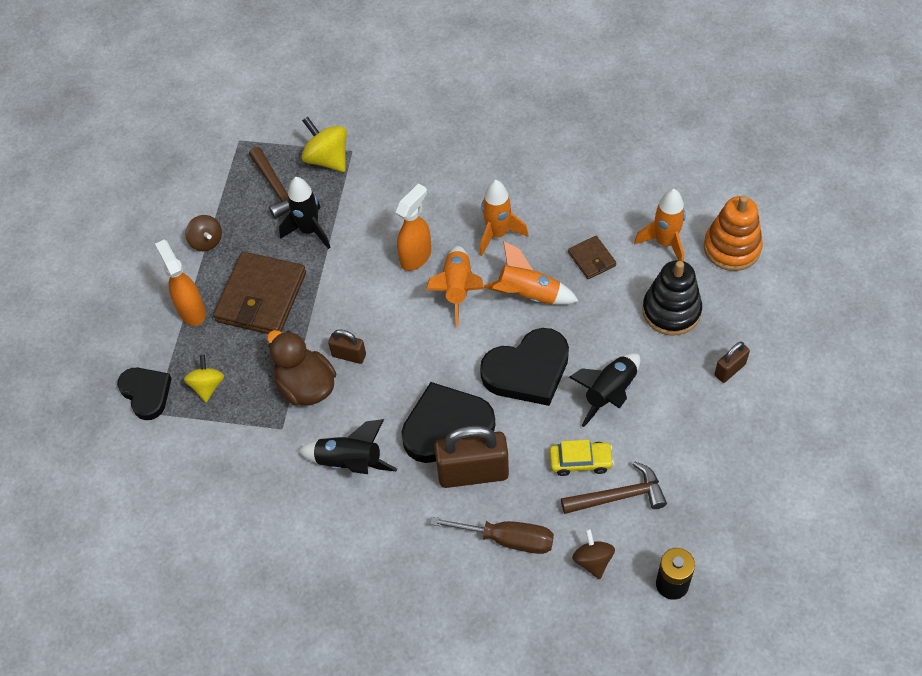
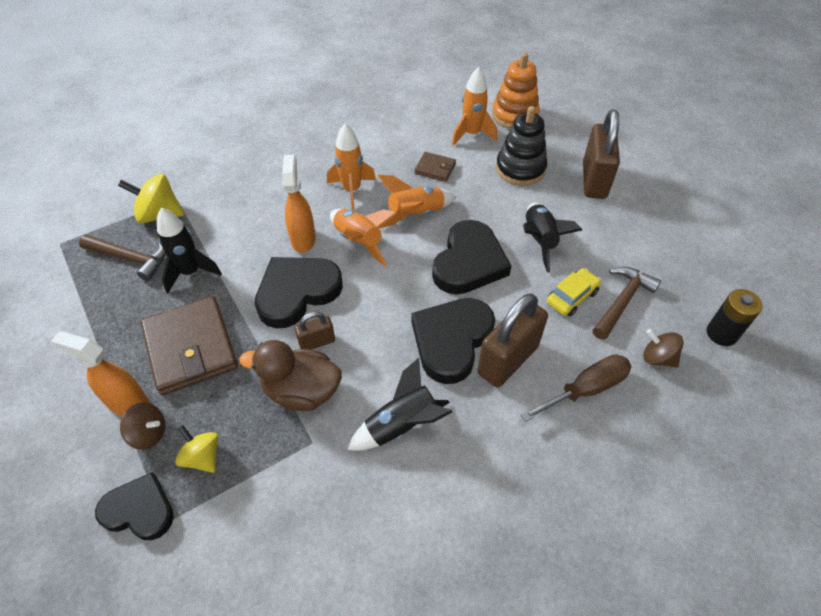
camera: 45 degrees left, 5 degrees down
brown spinning top [185,215,222,251] -> brown spinning top moved to [120,402,165,450]
brown padlock [714,342,750,383] -> brown padlock [583,110,620,199], size x1.95
none -> black heart [255,257,343,328]

